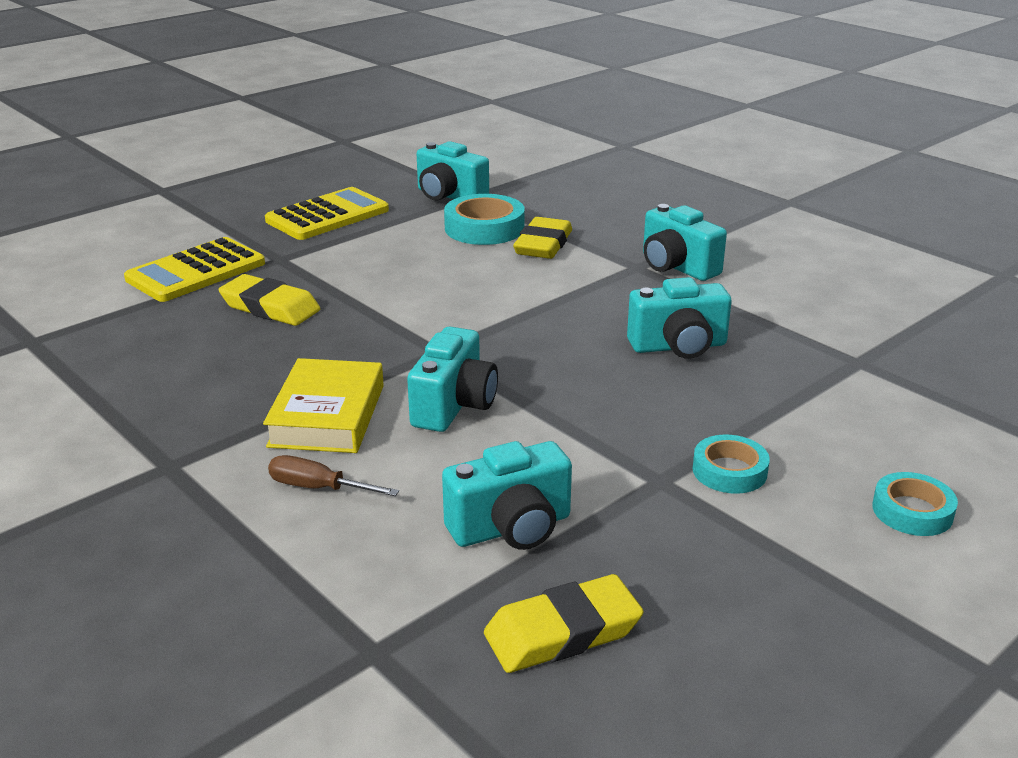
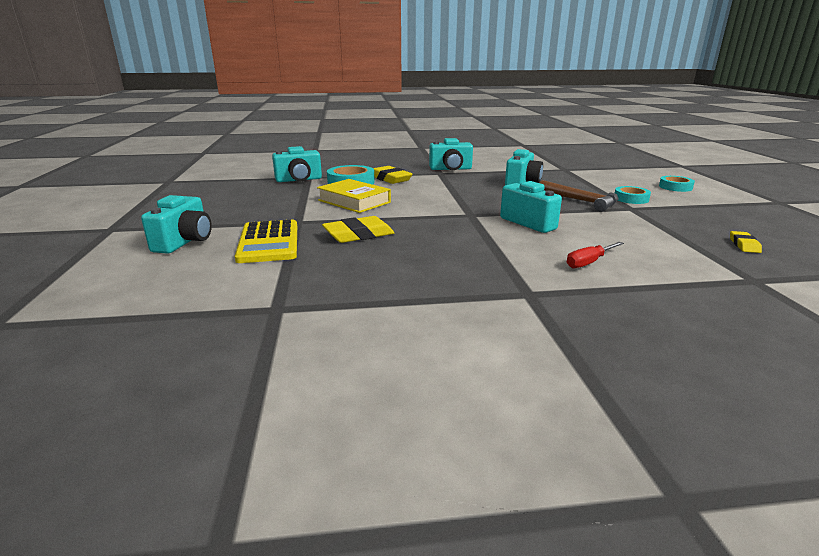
camera: 55 degrees left, 5 degrees down
yellow book [263,358,384,453] -> yellow book moved to [317,179,391,213]
yellow calculator [265,187,389,240] -> none
brown screwdriver [268,455,399,496] -> red screwdriver [567,242,624,268]
turquoise camera [442,441,572,550] -> turquoise camera moved to [141,195,212,254]
yellow eraser [484,574,644,673] -> yellow eraser [730,231,762,253], size x0.55
none -> brown hammer [540,180,619,212]

